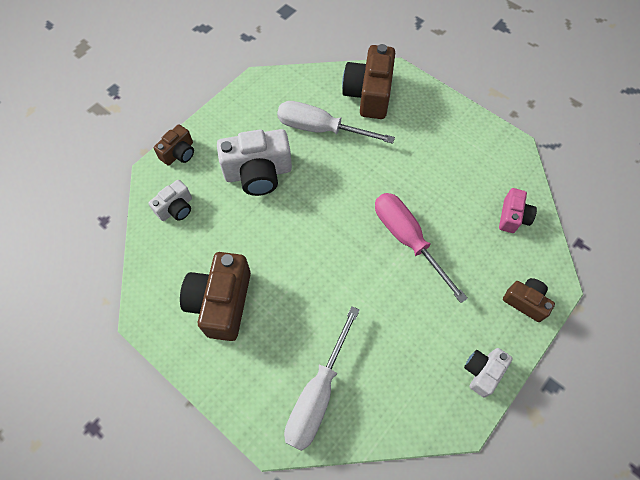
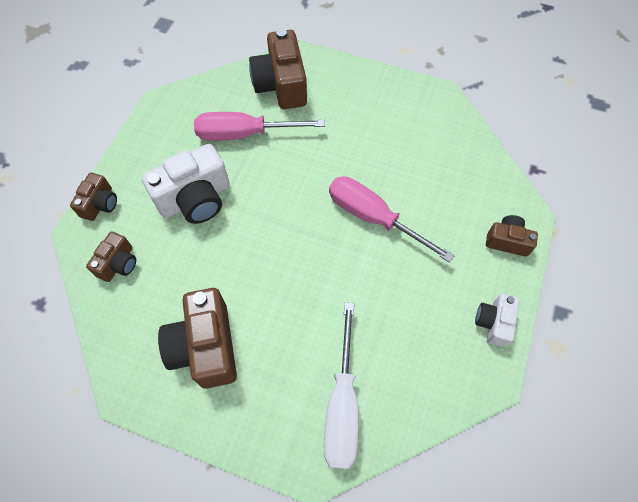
camera: 20 degrees left, 0 degrees up
white camera [148,180,192,221] -> brown camera [86,231,136,282]
white screwdriver [277,101,395,144] -> pink screwdriver [194,112,325,141]
pink camera [499,188,537,233] -> none

